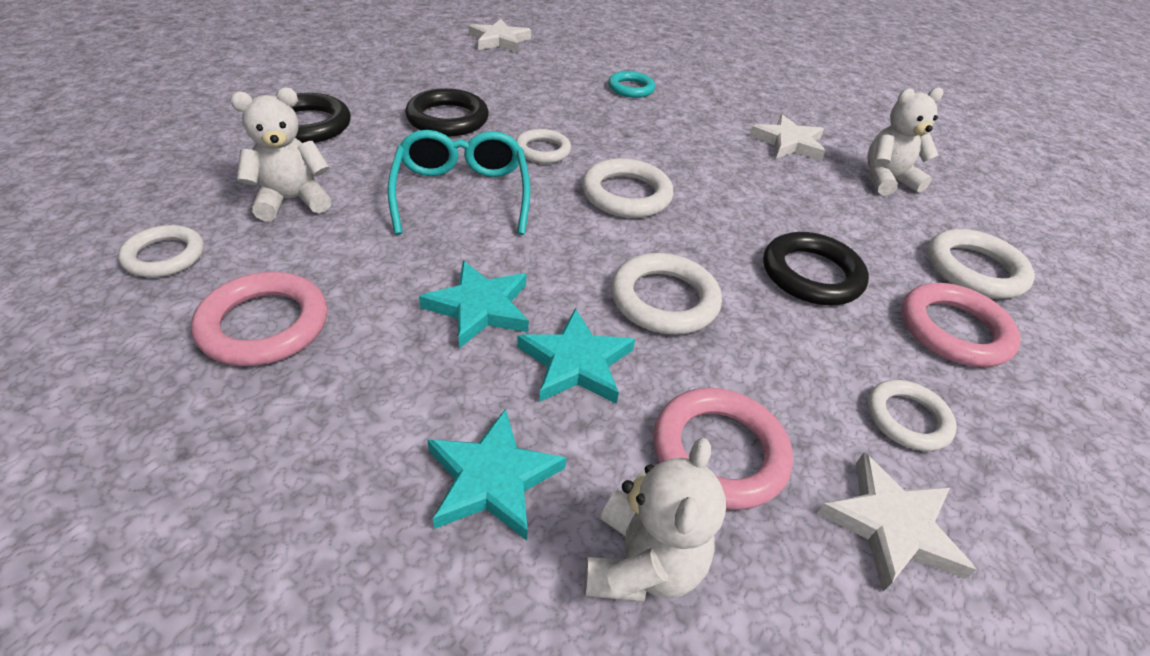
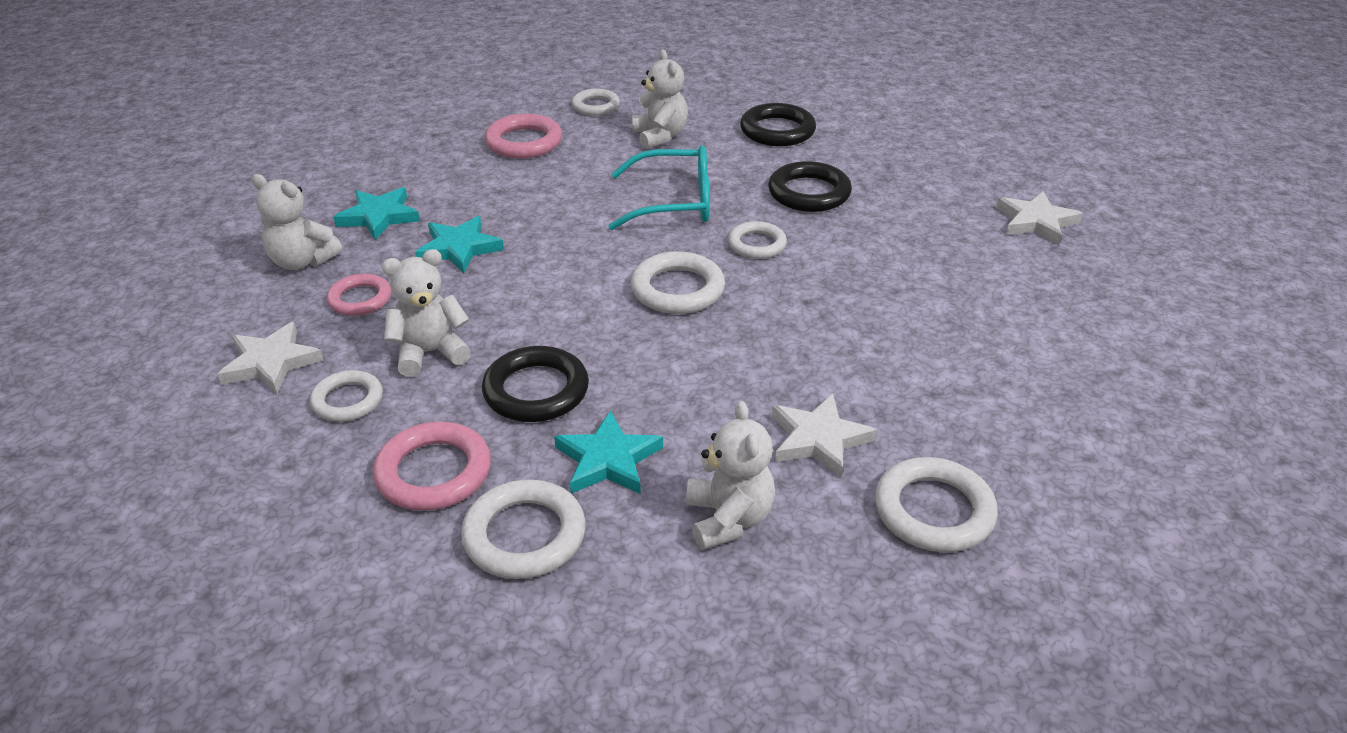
camera: 100 degrees right, 5 degrees down
turquoise star [419,261,529,349] -> turquoise star moved to [554,410,663,494]
turquoise ring [608,71,655,98] -> none
white ring [611,253,722,335] -> white ring moved to [875,457,998,552]
pink ring [653,388,793,510] -> pink ring [327,274,391,316], size x0.66
none -> white teddy bear [381,249,471,377]

